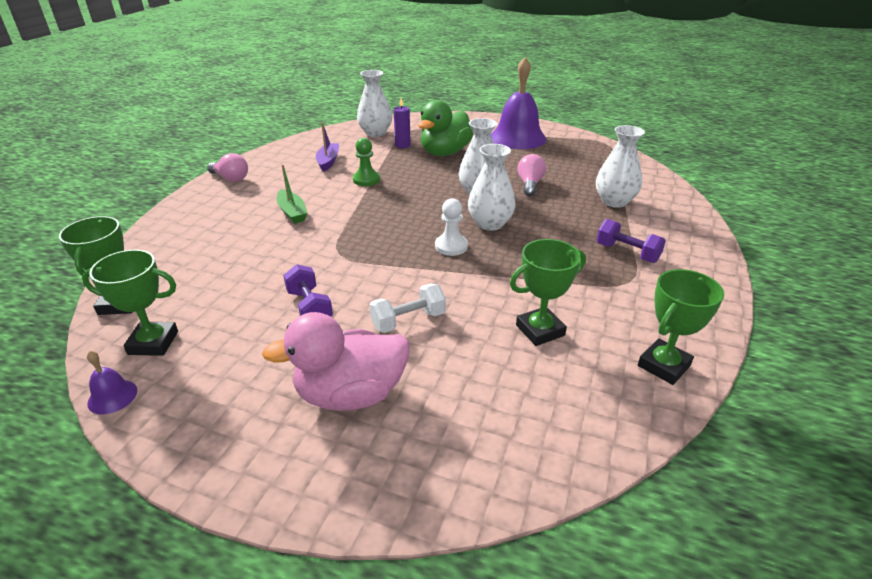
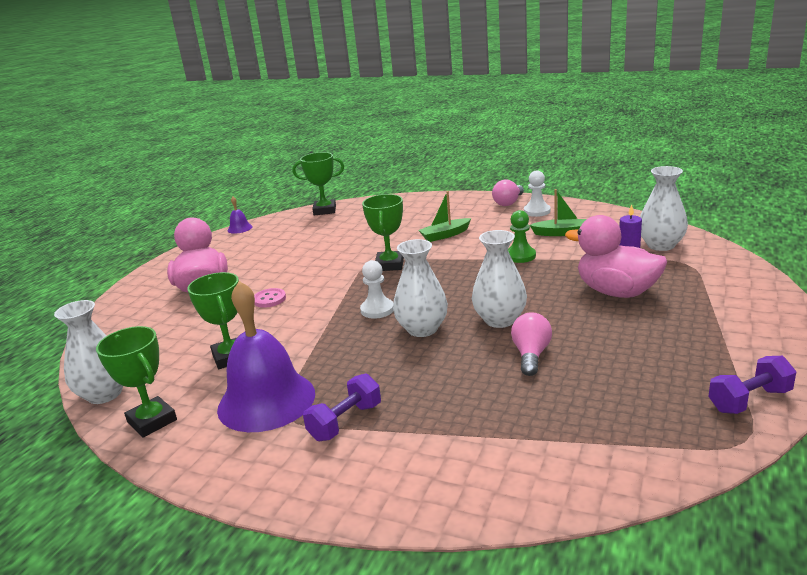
camera: 95 degrees right, 10 degrees down
green trophy [82,250,178,356] -> green trophy moved to [362,194,404,271]
purple dumbbell [283,264,333,316] -> purple dumbbell moved to [708,356,796,414]
purple boat [316,123,339,172] -> green boat [529,189,587,236]
white dumbbell [369,283,446,333] -> pink button [254,288,286,308]
green duck [418,100,473,156] -> pink duck [565,215,667,298]
purple bell [491,57,546,149] -> purple bell moved to [217,281,315,432]
pink light bulb [517,154,546,196] -> pink light bulb turned 90 degrees counterclockwise [511,312,552,376]
white vase [596,125,645,208] -> white vase moved to [54,300,123,404]
none -> white pawn [524,170,551,217]

